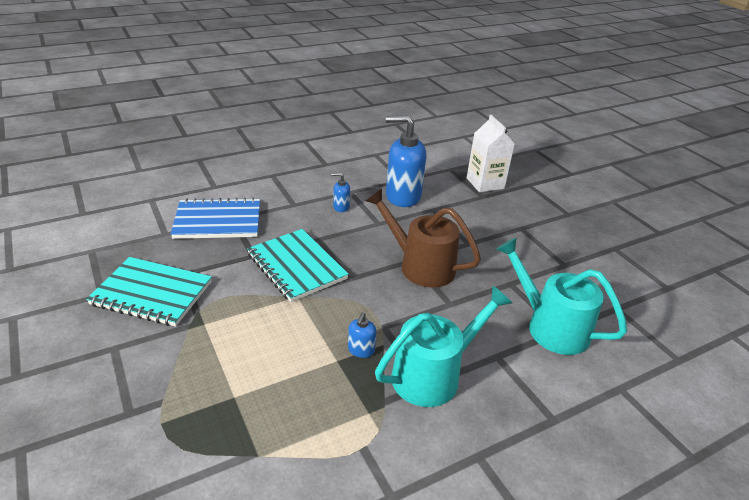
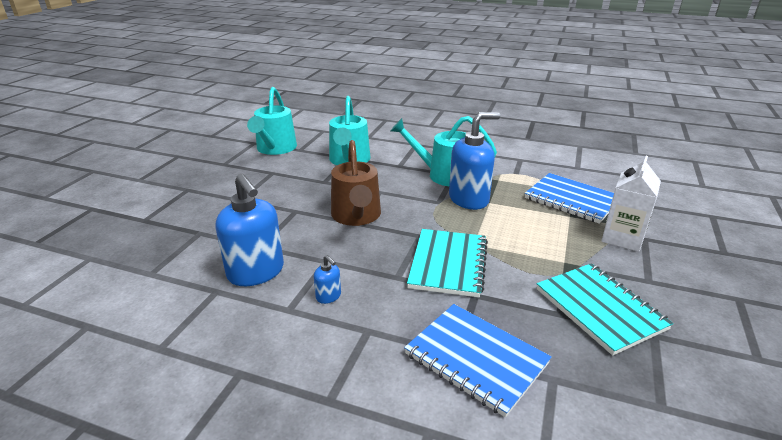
camera: 130 degrees left, 5 degrees down
blue soap dispenser [348,313,377,358] -> blue soap dispenser [449,112,500,210], size x2.28
white carton [467,115,515,192] -> white carton moved to [602,156,661,252]
none -> turquoise watering can [247,87,297,155]
none -> blue notebook [525,173,614,224]

